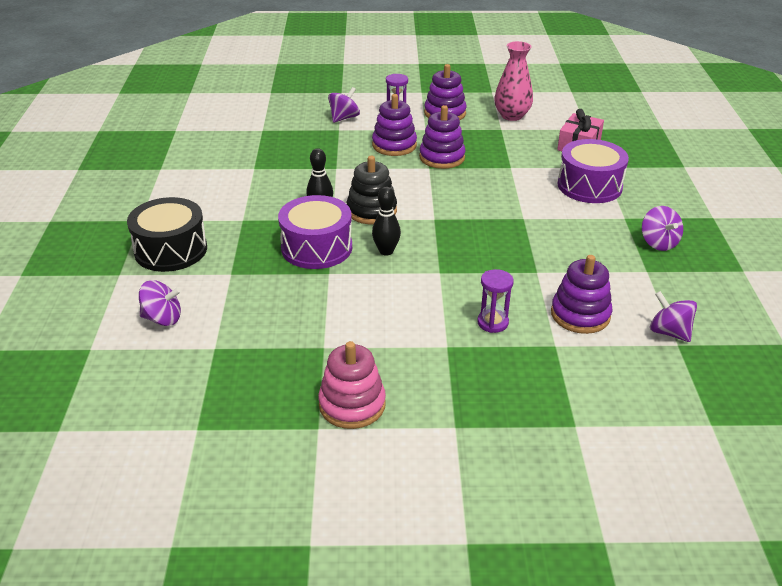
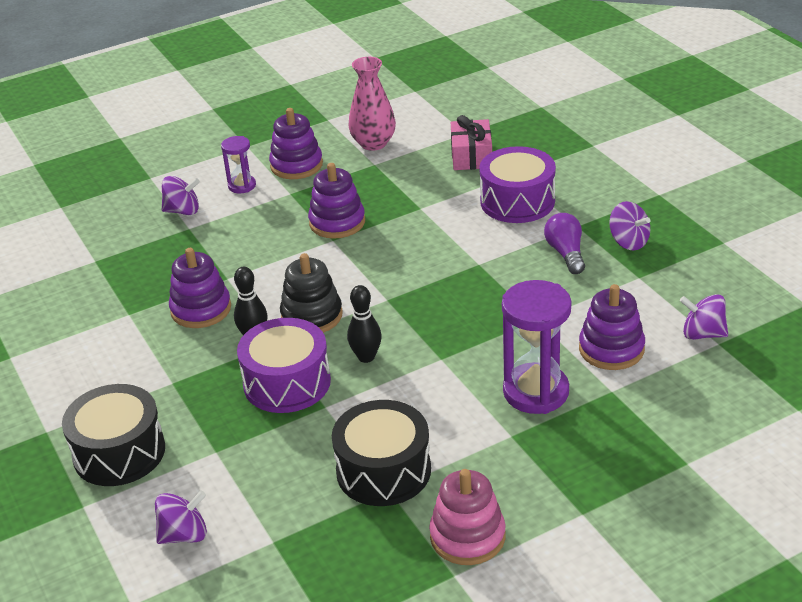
camera: 25 degrees left, 0 degrees up
purple spinning top [328,87,360,123] -> purple spinning top turned 75 degrees clockwise [162,176,200,215]
purple stacking toy [372,94,417,156] -> purple stacking toy moved to [169,248,231,328]
purple hourglass [477,269,514,333] -> purple hourglass [502,280,571,414], size x1.87
none -> black drum [332,400,431,506]
none -> purple light bulb [544,213,585,274]

